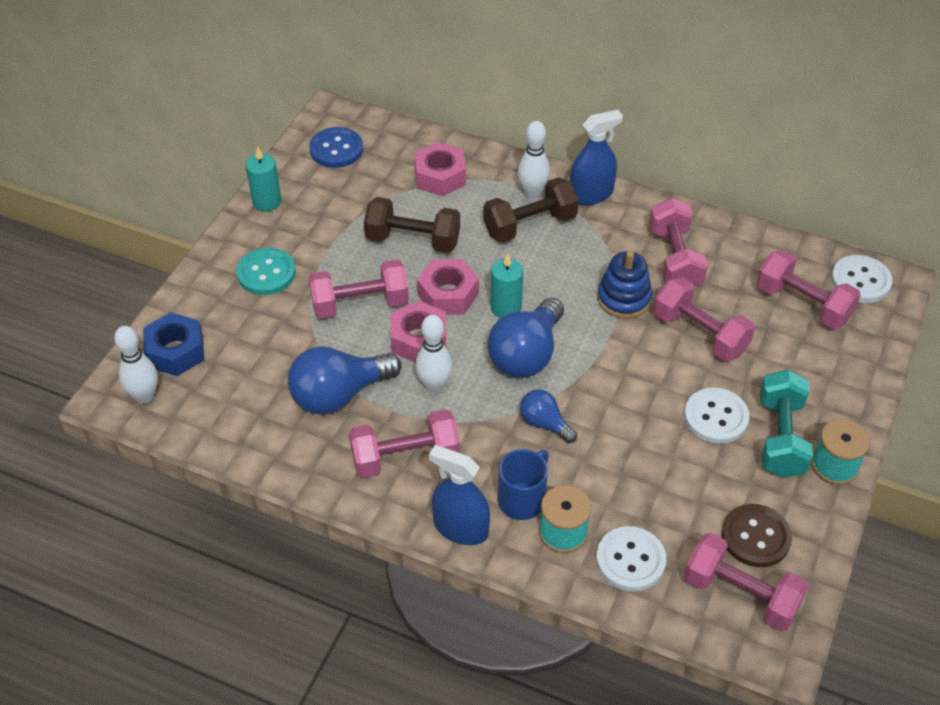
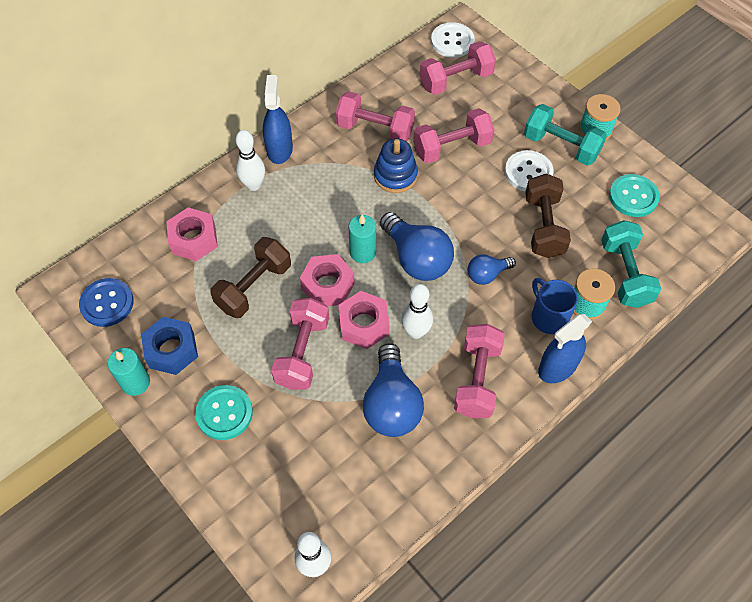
camera: 65 degrees left, 10 degrees up
blue nut [143,312,204,376] -> blue nut moved to [141,317,198,375]
brown dumbbell [483,177,579,243] -> brown dumbbell moved to [525,174,571,258]
white button [596,526,666,591] -> turquoise dumbbell [601,220,661,308]
pink dumbbell [684,533,809,631] -> none
brown button [722,504,792,567] -> turquoise button [609,174,660,217]

